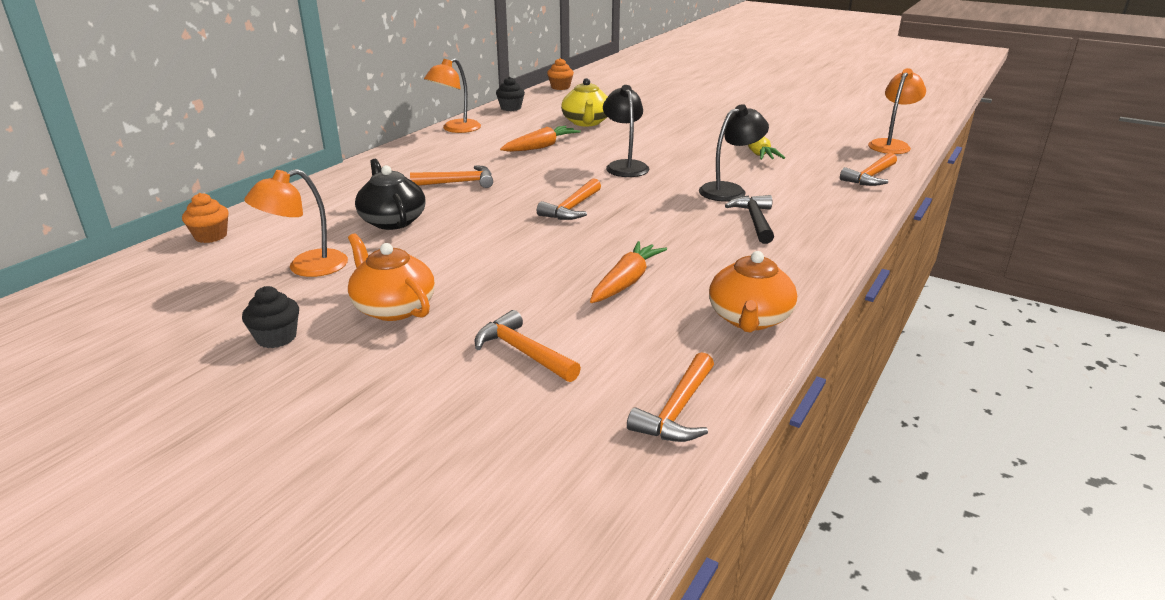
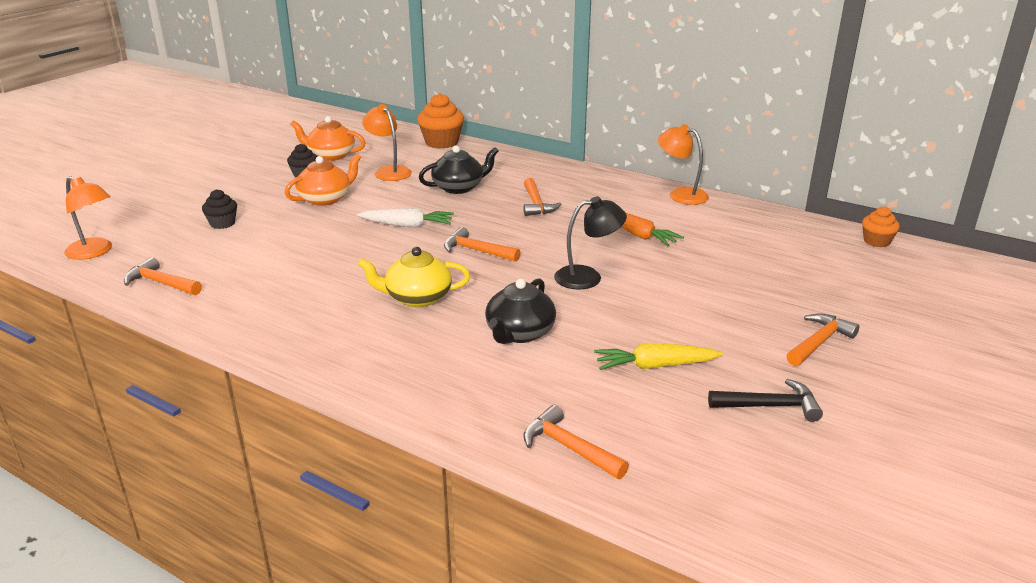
camera: 90 degrees right, 0 degrees up
orange cupcake [182,193,229,243] -> orange cupcake [417,93,464,149], size x1.68
orange hammer [475,310,581,382] -> orange hammer moved to [786,313,860,366]
black cupcake [496,77,525,111] -> black cupcake moved to [202,189,237,229]
yellow teapot [561,78,608,126] -> yellow teapot moved to [358,247,470,307]
orange carrot [590,241,667,303] -> none
black lamp [699,104,769,202] -> black teapot [485,278,556,344]
orange teapot [709,251,797,332] -> orange teapot moved to [290,116,366,161]
black hammer [725,195,774,244] -> black hammer moved to [708,379,823,422]
orange lamp [868,68,926,154] -> orange lamp moved to [64,176,112,260]
none -> white carrot [357,208,454,227]

